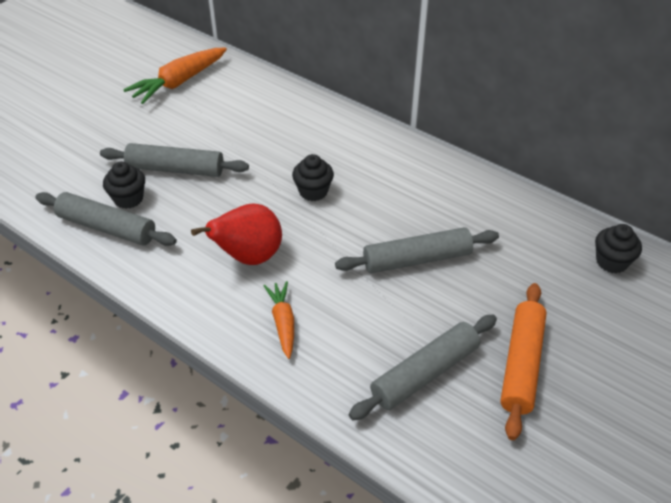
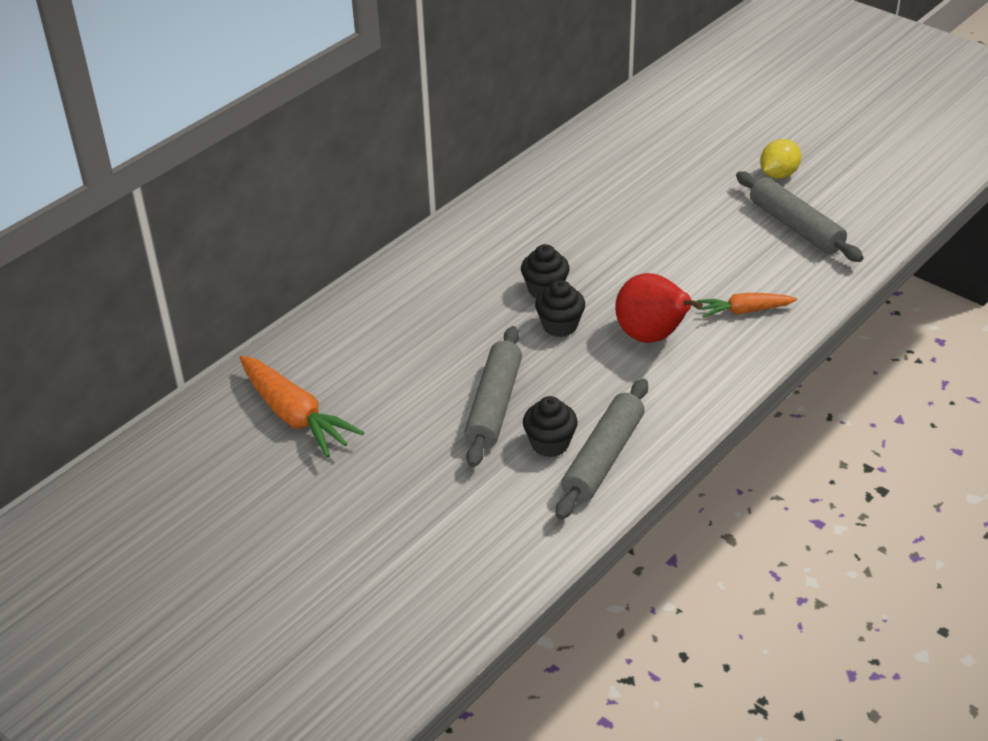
camera: 85 degrees left, 5 degrees down
grey rolling pin [335,227,499,273] -> none
orange rolling pin [500,283,547,440] -> yellow lemon [760,139,801,179]
black cupcake [595,224,642,273] -> black cupcake moved to [535,280,585,337]

